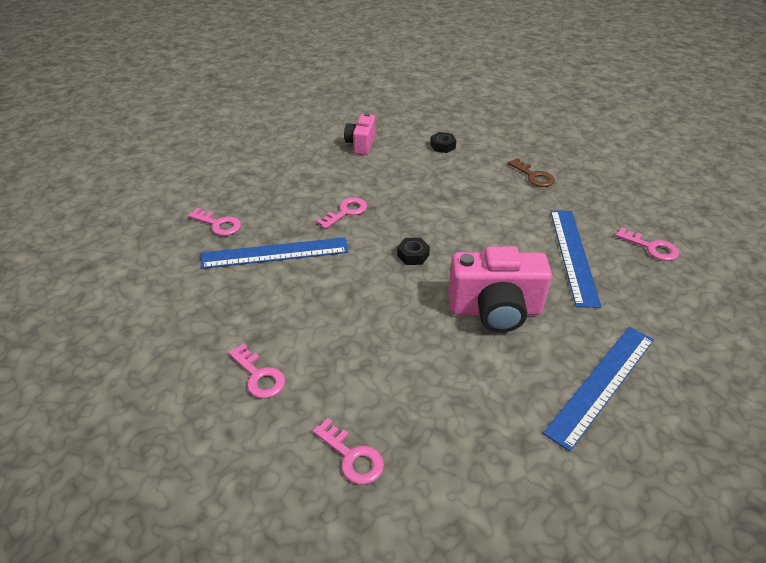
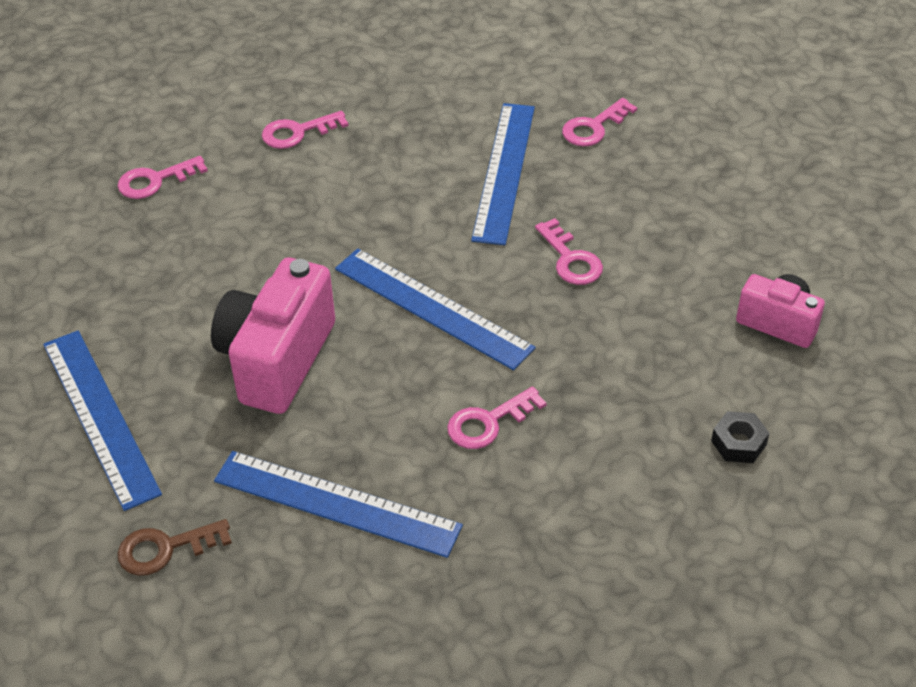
camera: 110 degrees right, 5 degrees up
black nut [397,238,430,265] -> blue ruler [335,248,535,370]
brown key [508,158,555,187] -> brown key moved to [118,519,232,576]
pink key [615,227,679,261] -> pink key moved to [447,386,546,449]

